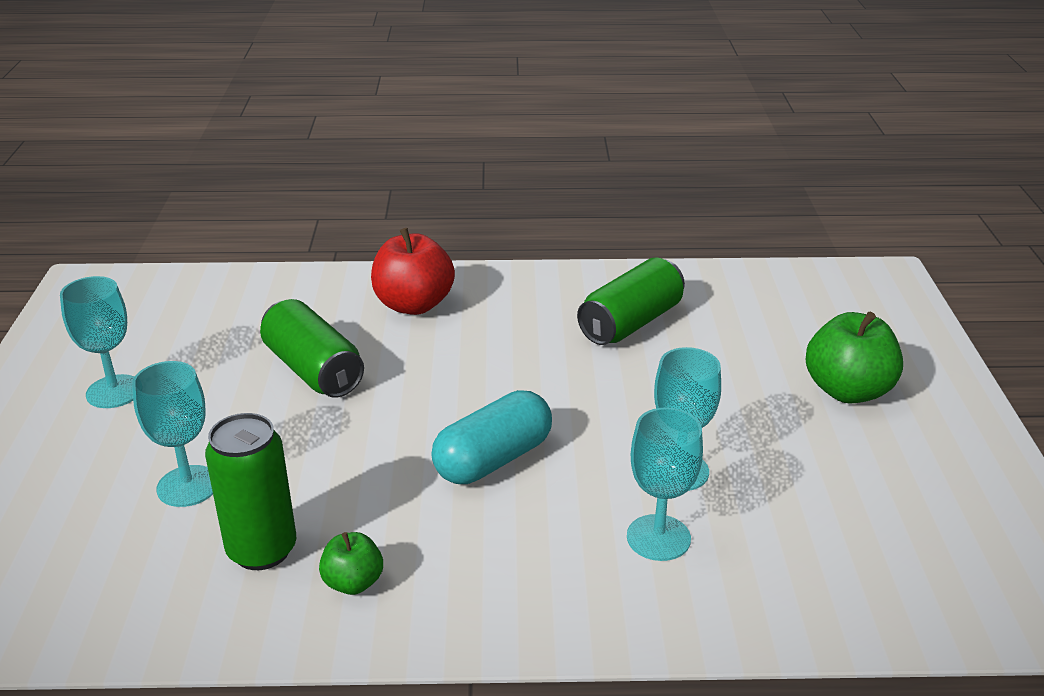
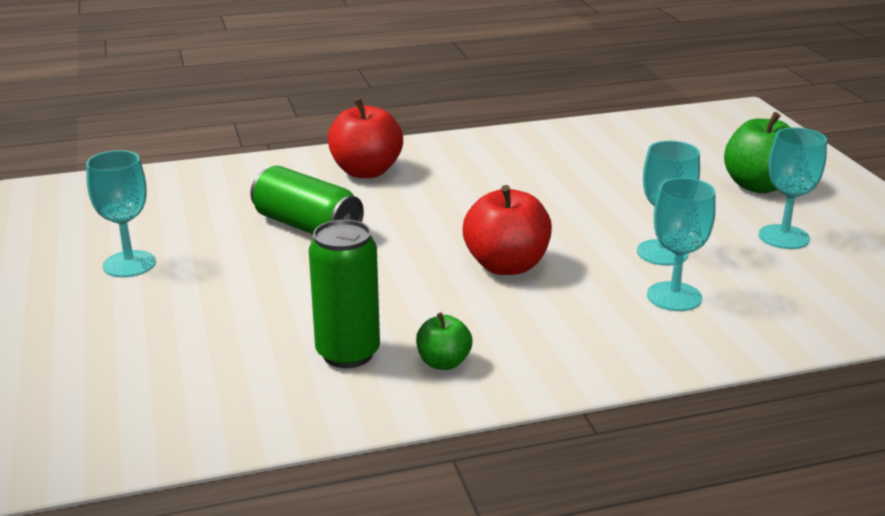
camera: 15 degrees left, 5 degrees down
turquoise goblet [132,361,213,507] -> turquoise goblet moved to [759,127,827,249]
turquoise capsule [431,390,552,484] -> red apple [463,185,552,275]
green can [577,257,685,345] -> none

